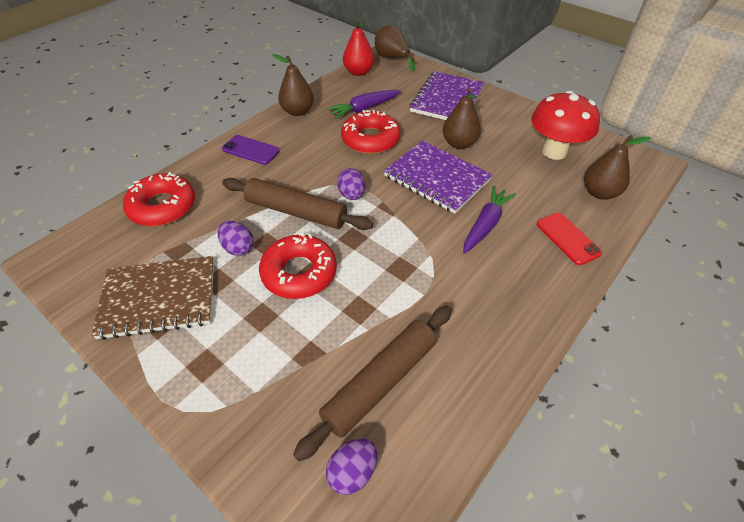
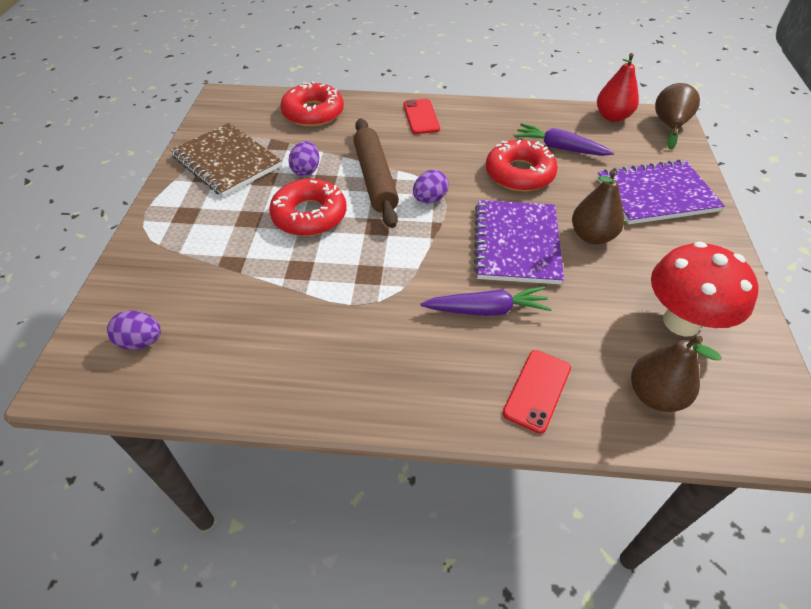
camera: 55 degrees right, 0 degrees up
purple phone [222,135,280,165] -> red phone [403,99,440,134]
brown pear [272,54,314,116] -> none
brown rolling pin [293,306,452,461] -> none

